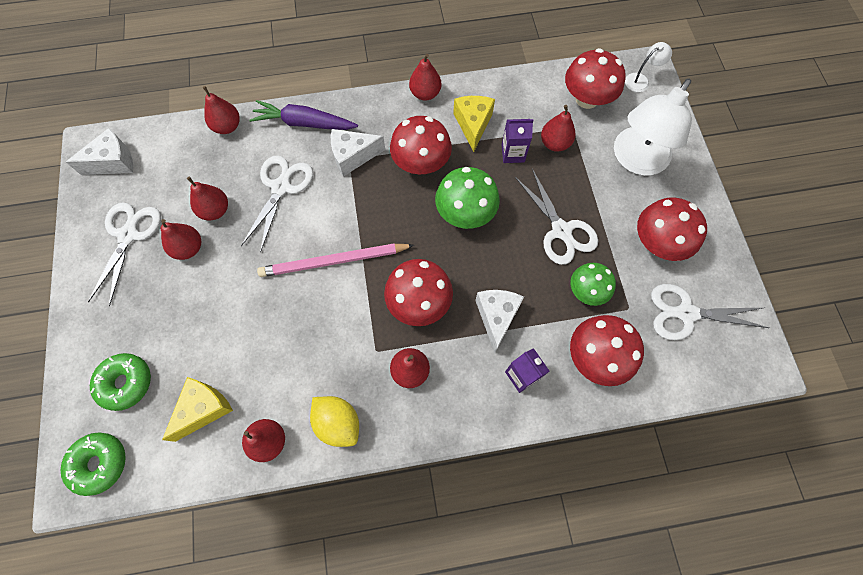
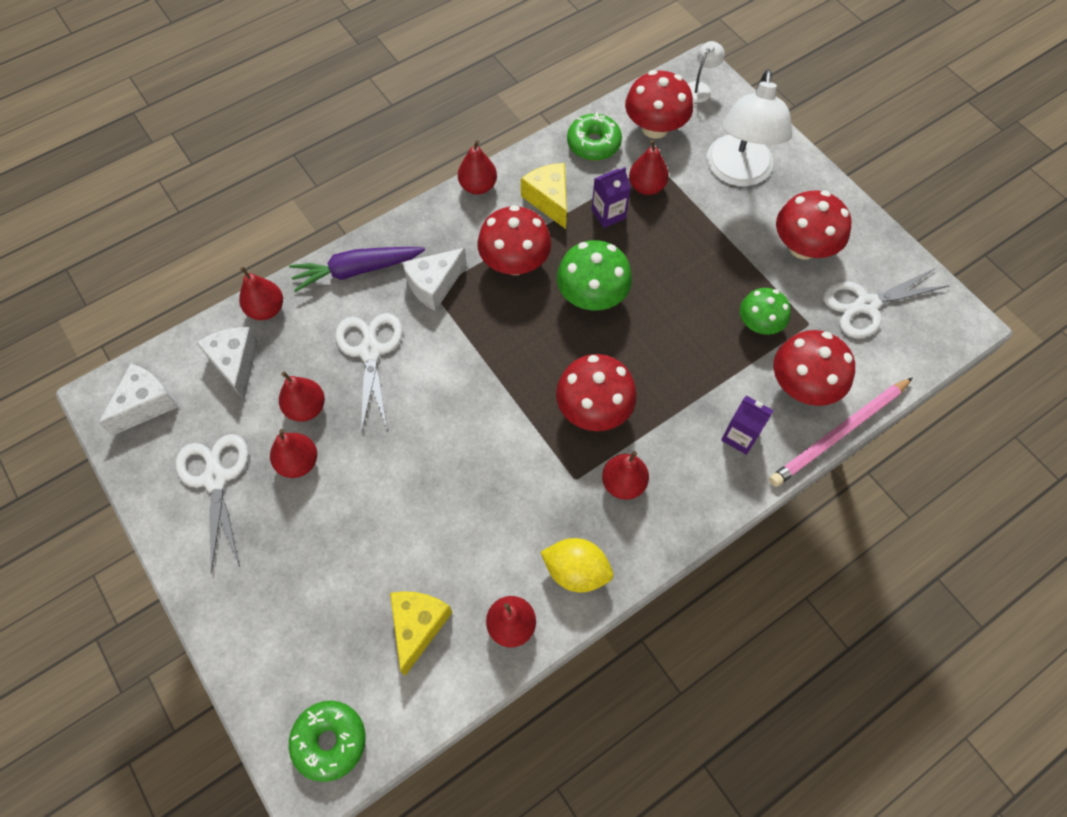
camera: 25 degrees left, 5 degrees down
green donut [90,353,151,411] -> green donut moved to [567,112,622,161]
pink pencil [257,244,414,277] -> pink pencil moved to [769,377,913,487]
white cheese [475,290,524,353] -> white cheese moved to [196,327,258,400]
white scissors [515,169,598,265] -> none

